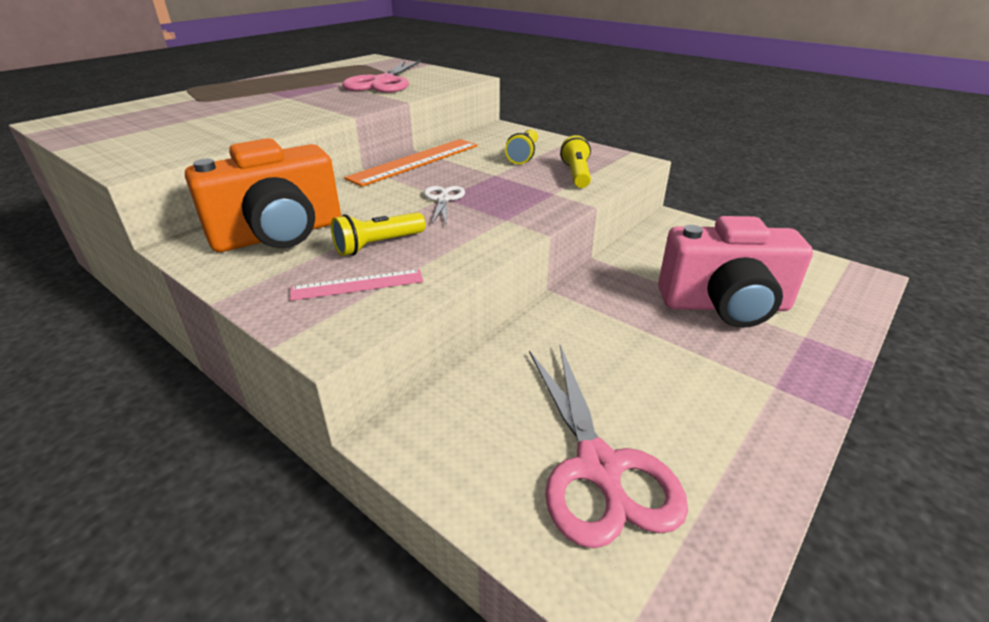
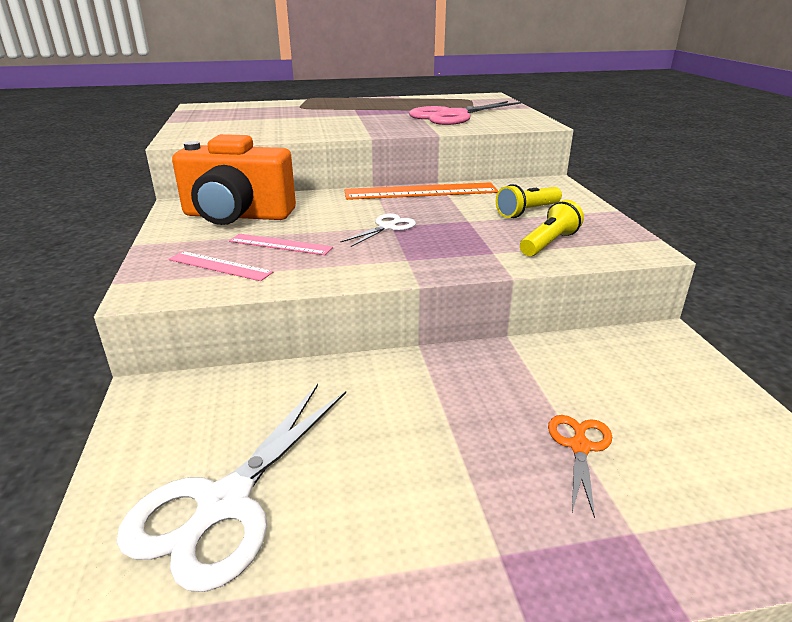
camera: 40 degrees right, 5 degrees down
yellow flashlight [331,212,426,256] -> pink ruler [229,234,333,255]
pink scissors [529,345,688,548] -> white scissors [116,384,346,592]
pink camera [658,216,813,328] -> orange scissors [548,415,612,518]

